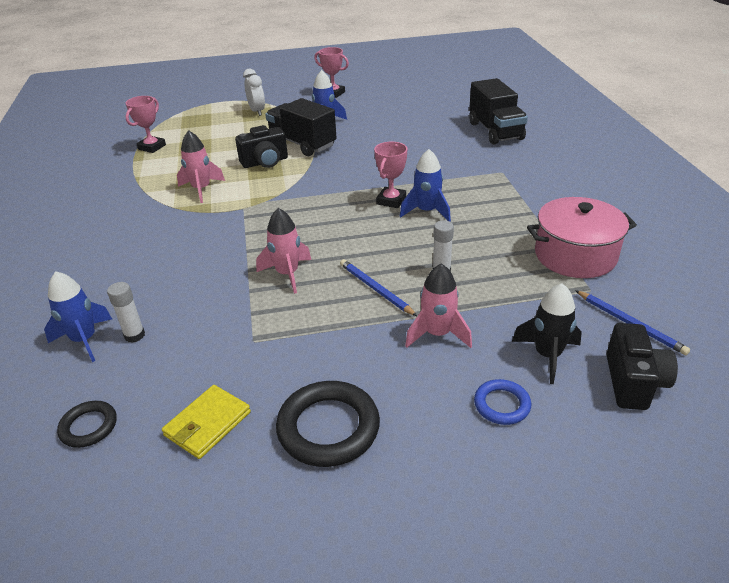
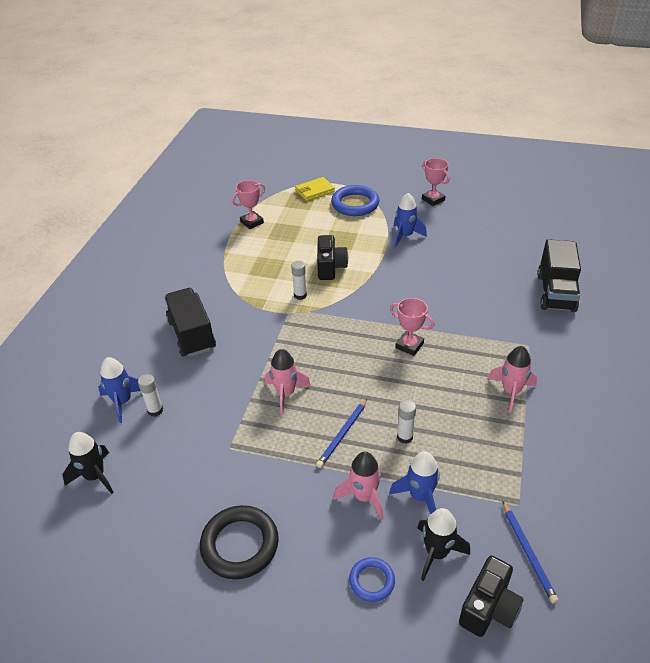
camera: 25 degrees right, 5 degrees up
black ring [57,401,117,448] -> black rocket [62,432,114,494]
yellow wallet [162,385,251,459] -> yellow wallet moved to [295,177,335,201]
pink rocket [177,130,225,203] -> pink rocket moved to [488,346,537,413]
black camera [235,125,288,168] -> black camera turned 90 degrees counterclockwise [317,235,348,280]
white clock [243,68,265,116] -> blue ring [331,185,379,216]
black truck [265,98,337,156] -> black truck moved to [164,288,216,357]
blue pencil [340,259,417,316] -> blue pencil turned 135 degrees counterclockwise [316,399,367,468]
pink trophy [374,142,407,208] -> pink trophy turned 75 degrees clockwise [390,298,434,356]
blue rocket [400,149,451,222] -> blue rocket moved to [389,451,440,514]
pink pot [527,197,637,278] -> none
none -> white glue stick [291,261,307,300]

